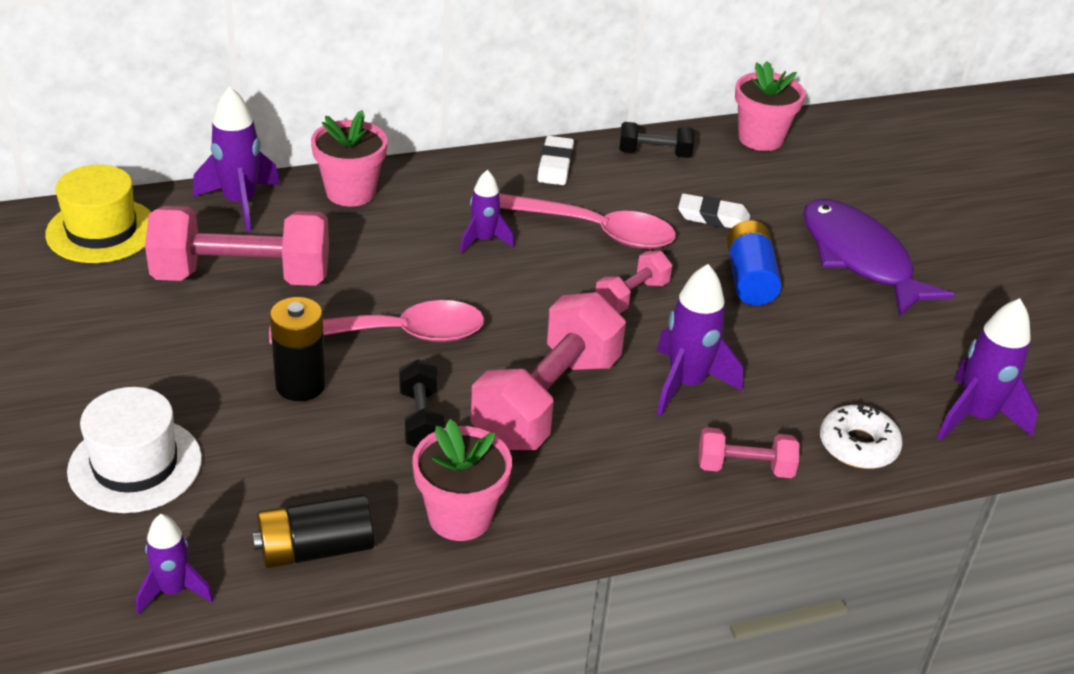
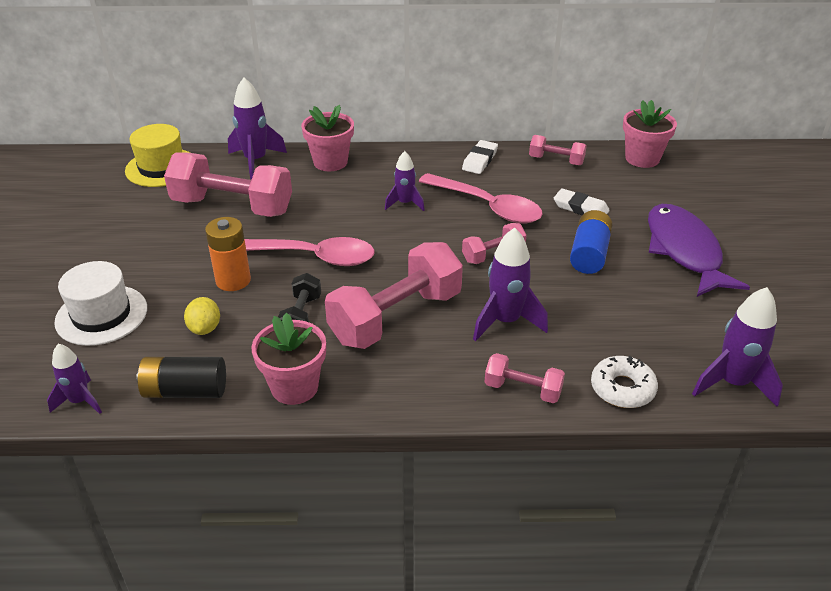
camera: 20 degrees right, 0 degrees up
black battery [270,297,326,401] -> orange battery [205,217,251,291]
black dumbbell [619,122,695,158] -> pink dumbbell [529,135,587,165]
none -> yellow lemon [184,297,220,335]

